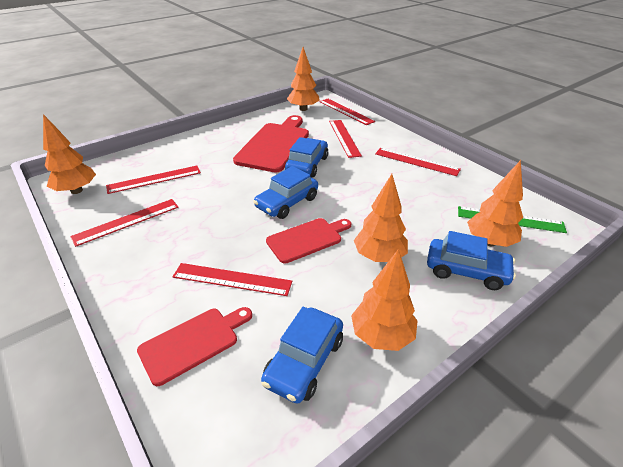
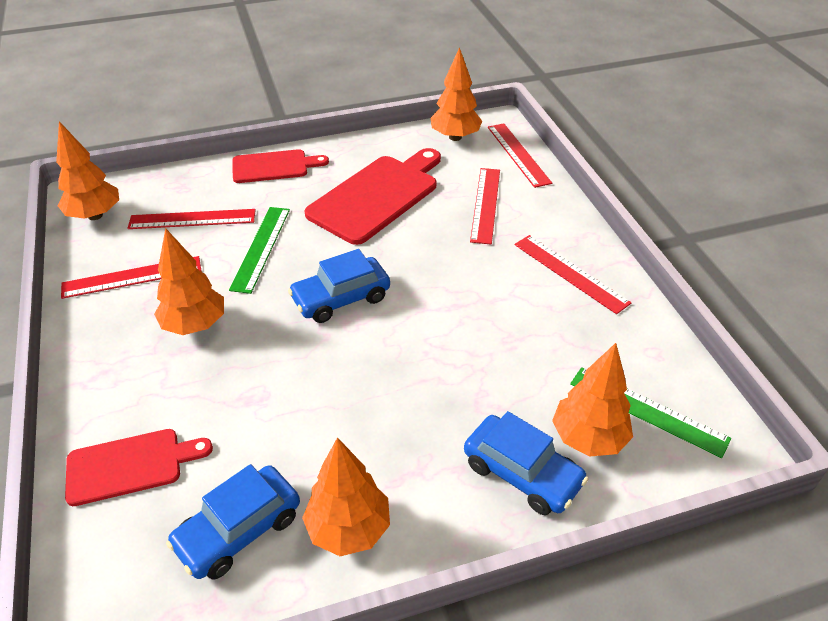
camera: 20 degrees right, 5 degrees up
red ruler [172,263,292,296] -> none
red cutting board [266,218,351,264] -> red cutting board moved to [232,149,329,183]
blue car [285,137,328,177] -> none
orange tree [354,174,408,262] -> orange tree moved to [154,228,224,335]
none -> green ruler [229,207,290,294]

